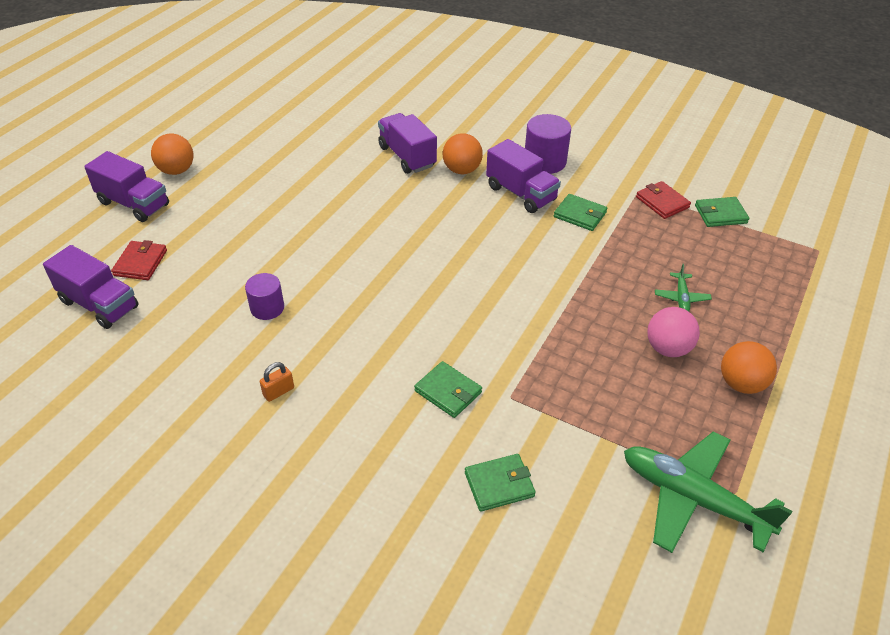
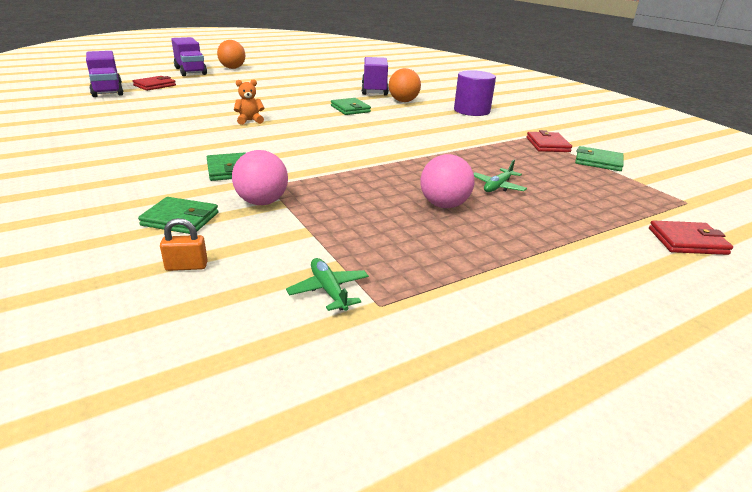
camera: 30 degrees right, 15 degrees down
purple cylinder [245,273,284,320] -> none
orange padlock [260,362,294,402] -> orange padlock moved to [160,218,208,271]
purple truck [486,139,561,213] -> none
green wallet [554,194,607,231] -> green wallet moved to [331,98,371,115]
green plane [624,431,792,553] -> green plane [286,258,369,311], size x0.45
orange ball [721,341,777,394] -> none
none -> pink ball [232,150,288,205]
none -> orange teddy bear [234,79,265,125]
none -> red wallet [649,220,733,255]

